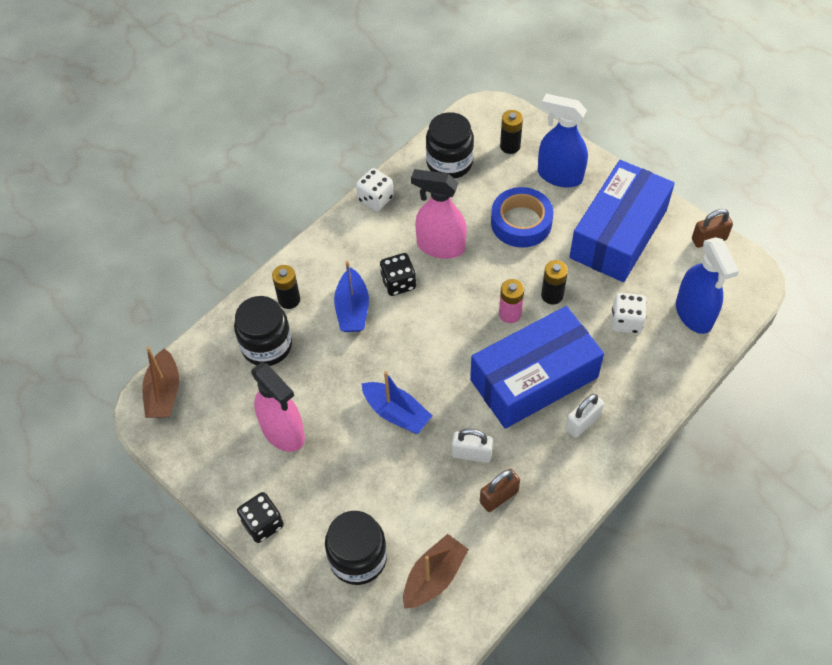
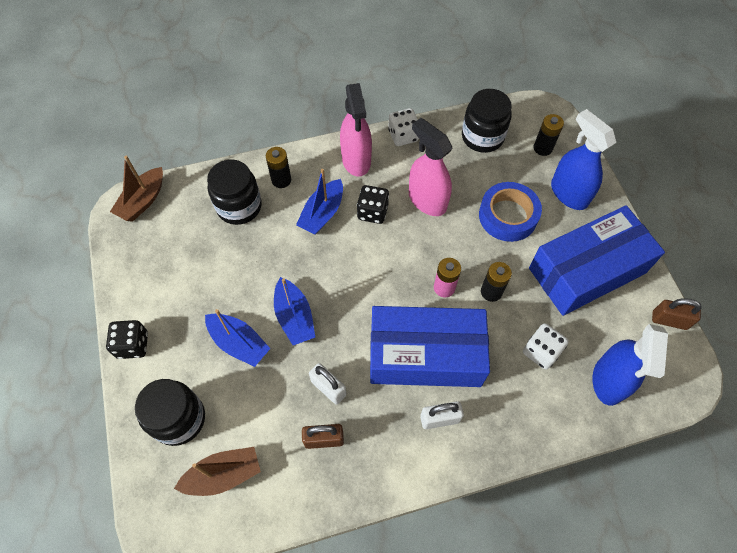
camera: 30 degrees right, 5 degrees up
pink spray bottle [251,362,305,452] -> pink spray bottle moved to [340,83,372,176]
none -> blue boat [205,309,271,367]

